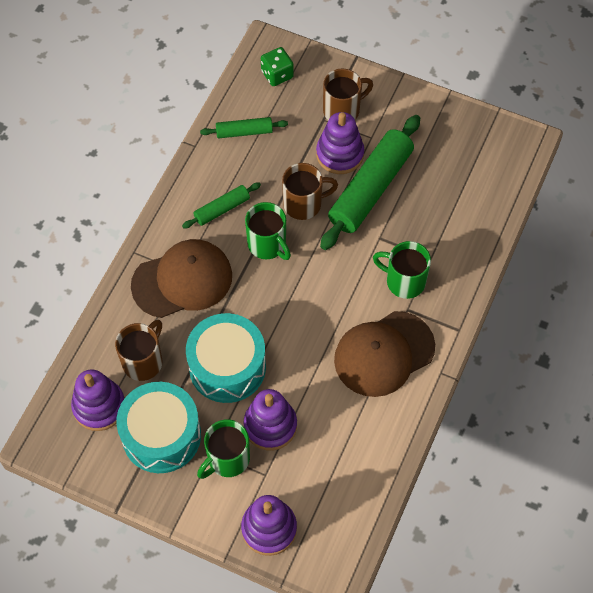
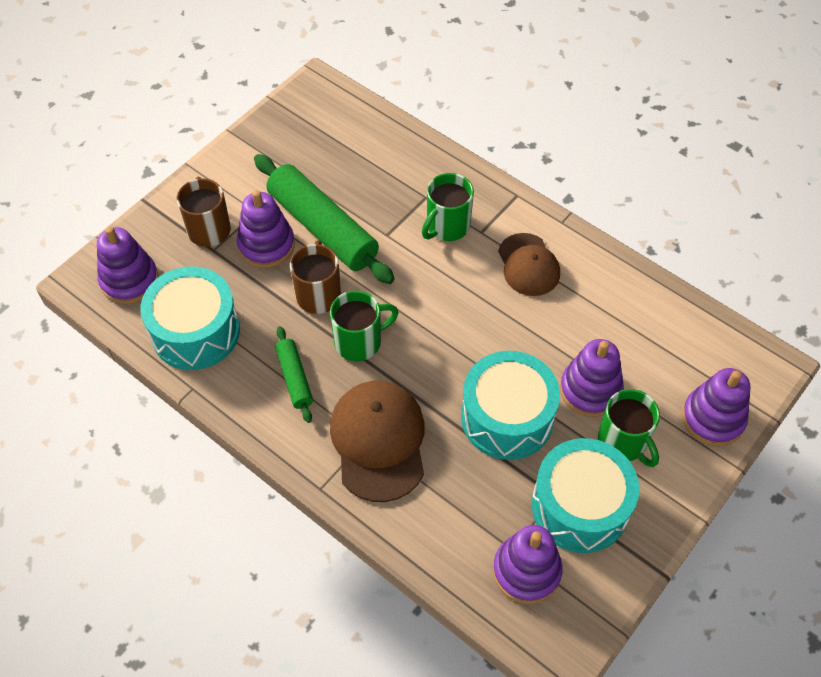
camera: 75 degrees left, 5 degrees down
brown mug [115,320,162,381] -> none
green rolling pin [200,117,288,139] -> turquoise drum [140,266,240,370]
green dice [261,47,294,86] -> purple stacking toy [97,226,158,304]
brown cap [334,311,435,397] -> brown cap [498,233,560,296], size x0.65

